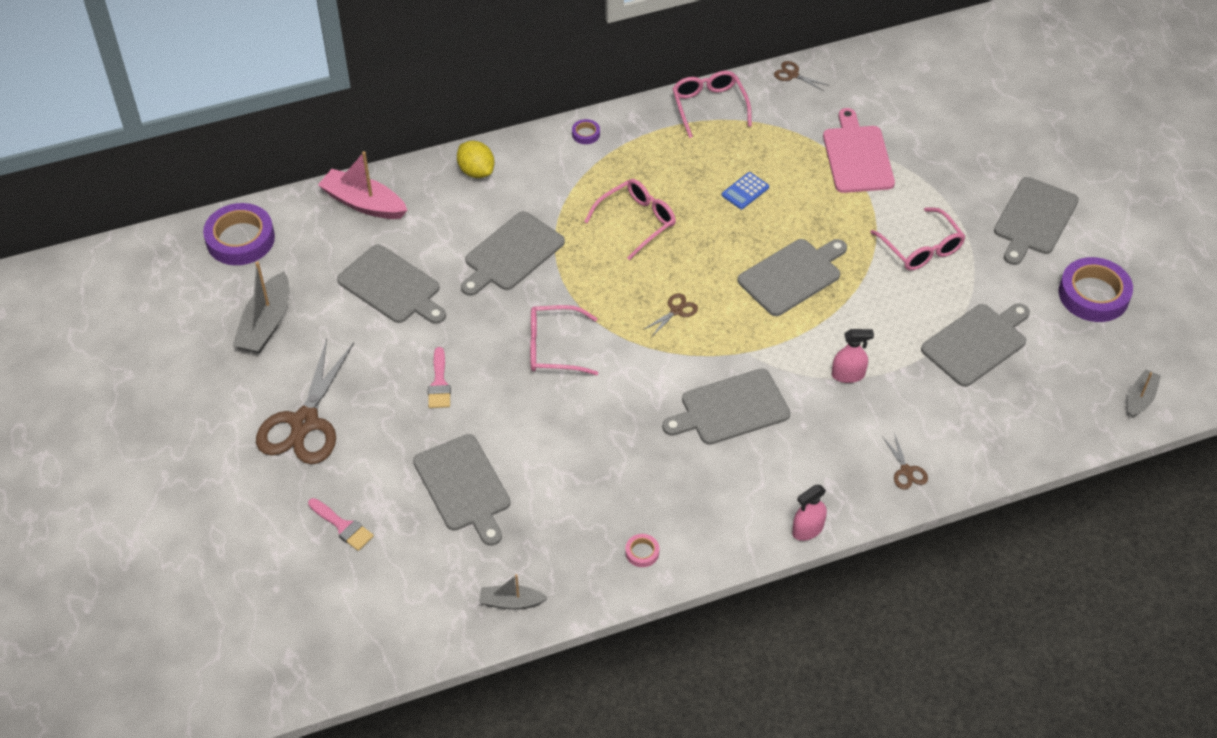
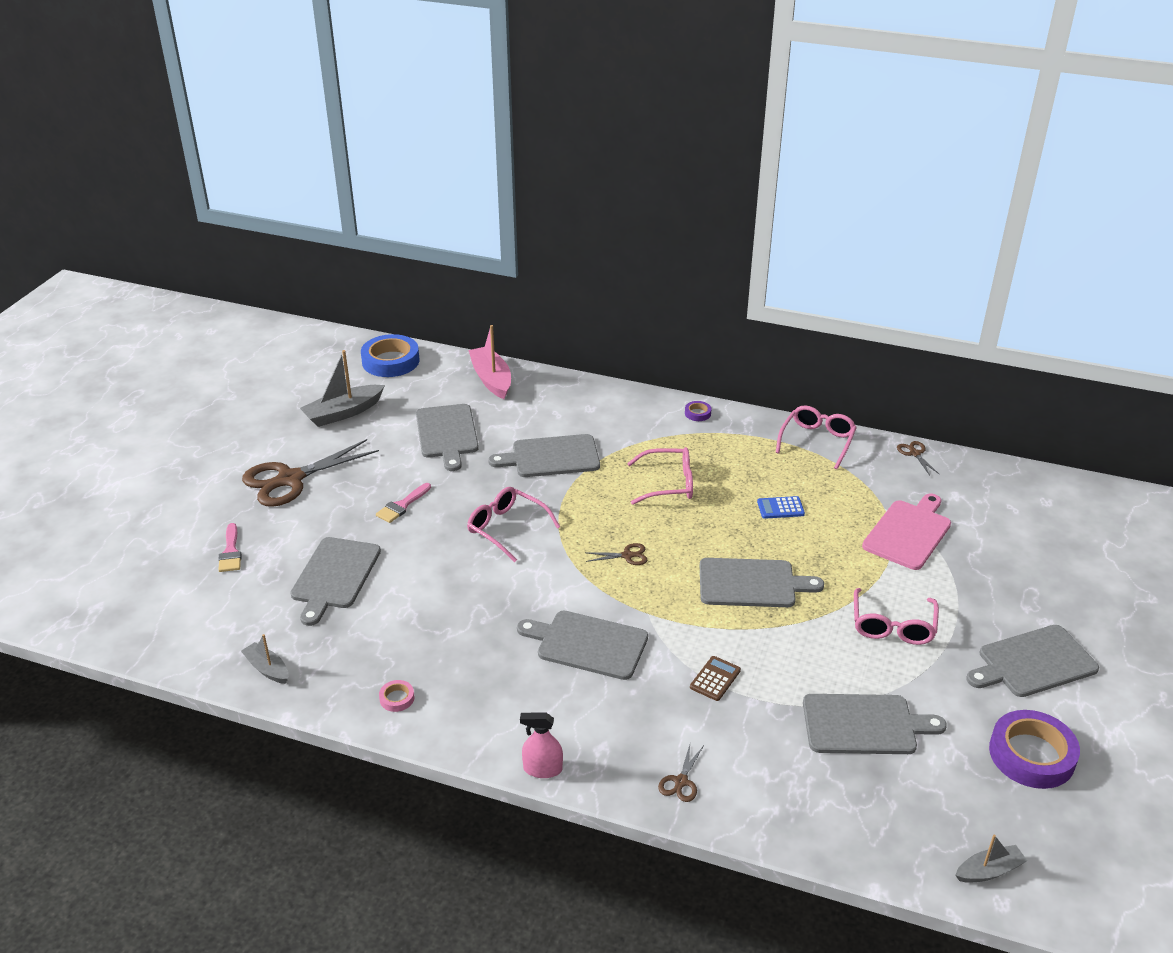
camera: 40 degrees right, 15 degrees down
purple tape [203,203,275,265] -> blue tape [361,334,420,377]
yellow lemon [457,141,494,178] -> none
pink spray bottle [832,329,874,383] -> brown calculator [690,656,741,701]

